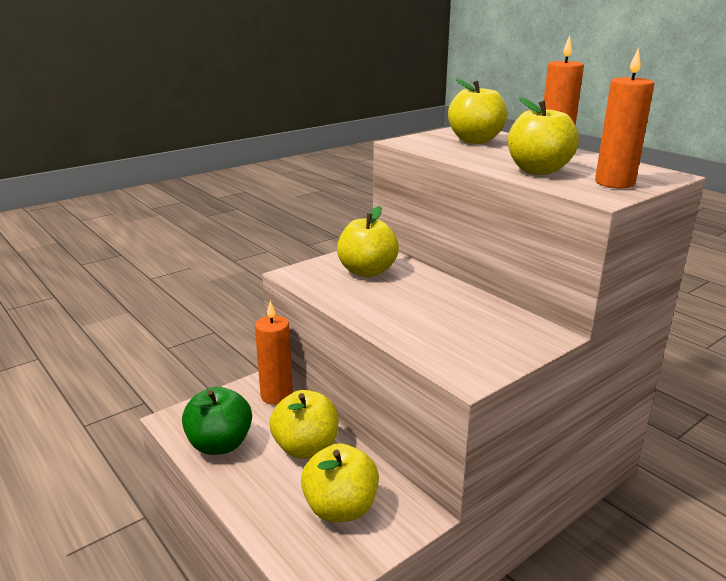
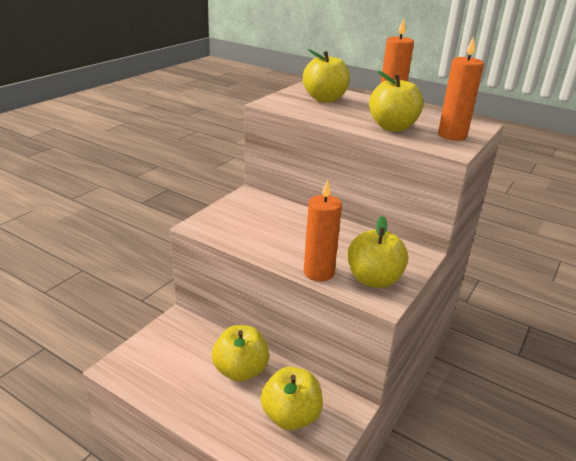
camera: 20 degrees left, 5 degrees up
green apple [182,387,252,455] -> none
orange candle [255,300,293,405] -> orange candle moved to [304,179,342,281]
yellow apple [337,206,399,277] -> yellow apple moved to [347,216,408,288]

